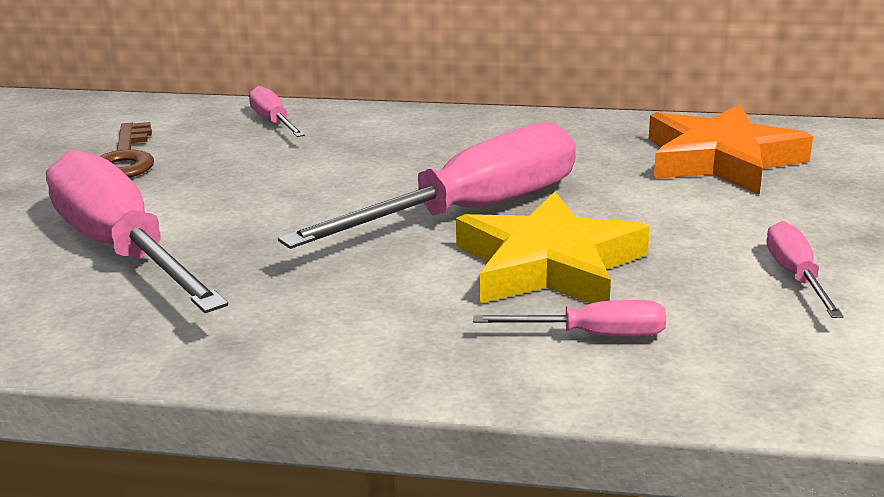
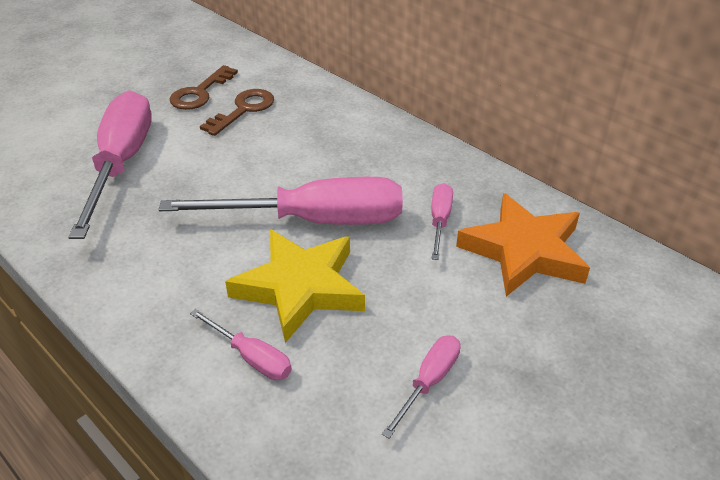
camera: 35 degrees right, 15 degrees up
pink screwdriver [249,86,305,137] -> pink screwdriver moved to [431,183,453,260]
none -> brown key [200,89,274,136]

